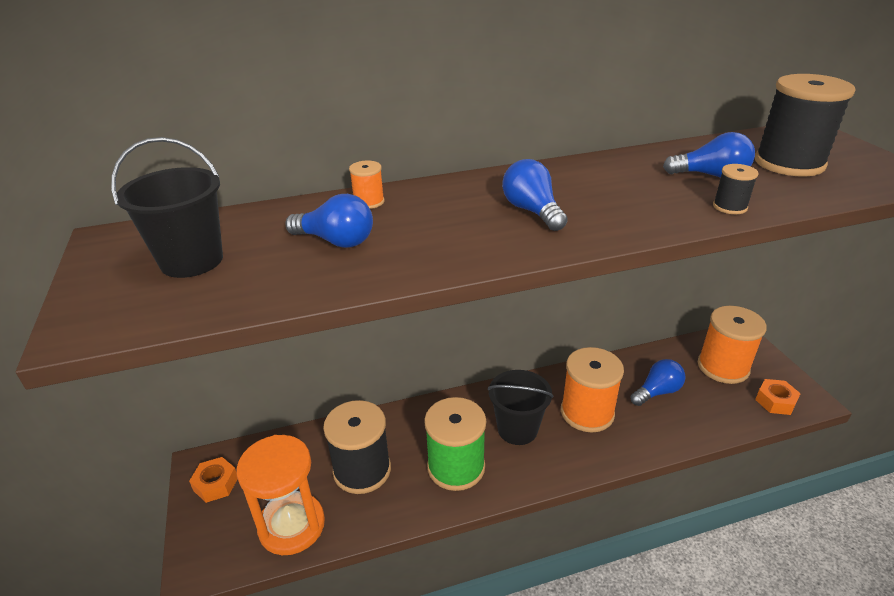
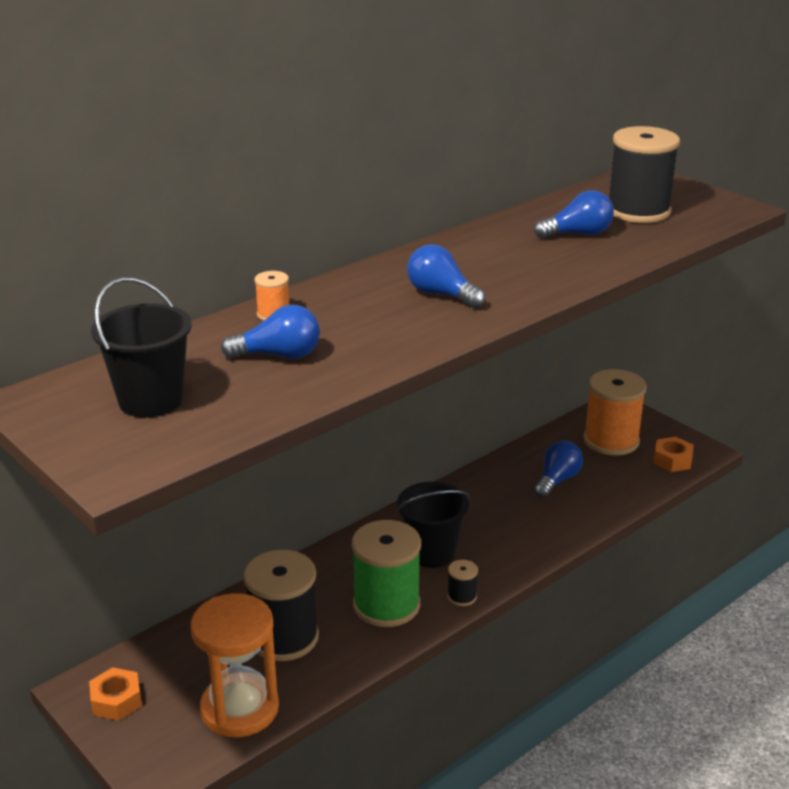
camera: 25 degrees left, 5 degrees down
orange spool [561,347,624,432] -> none
black spool [713,164,758,214] -> black spool moved to [447,560,478,606]

